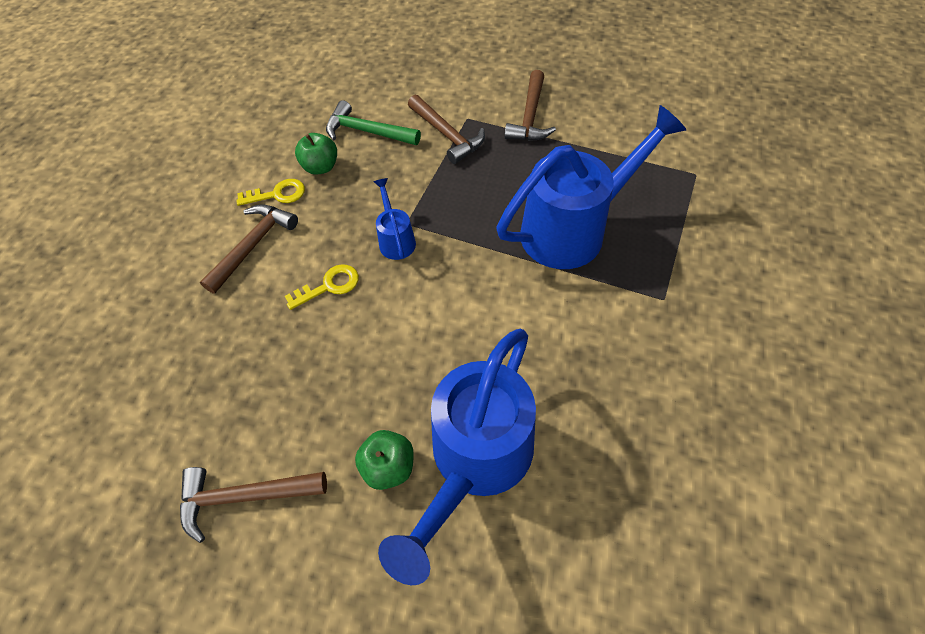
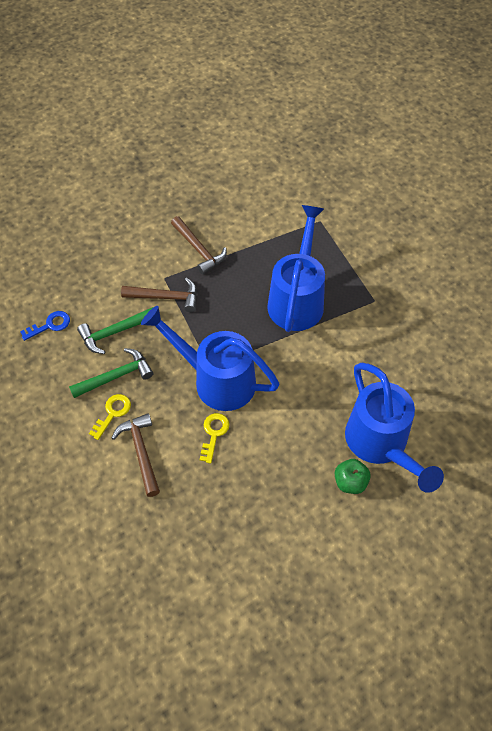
camera: 50 degrees left, 0 degrees up
brown hammer [180,467,327,543] -> none
green apple [295,133,337,175] -> green hammer [69,348,153,398]
blue watering can [374,178,416,260] -> blue watering can [141,306,280,411], size x2.23
none -> blue key [20,311,70,341]

